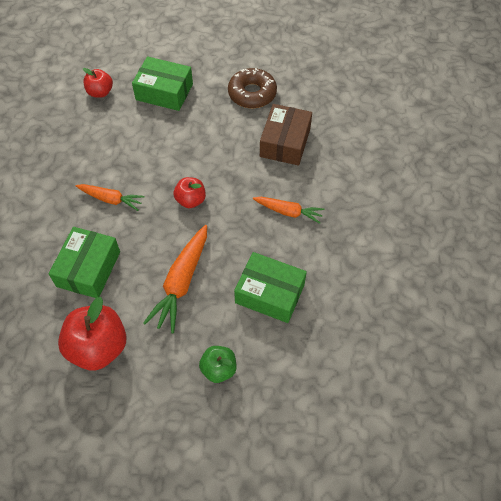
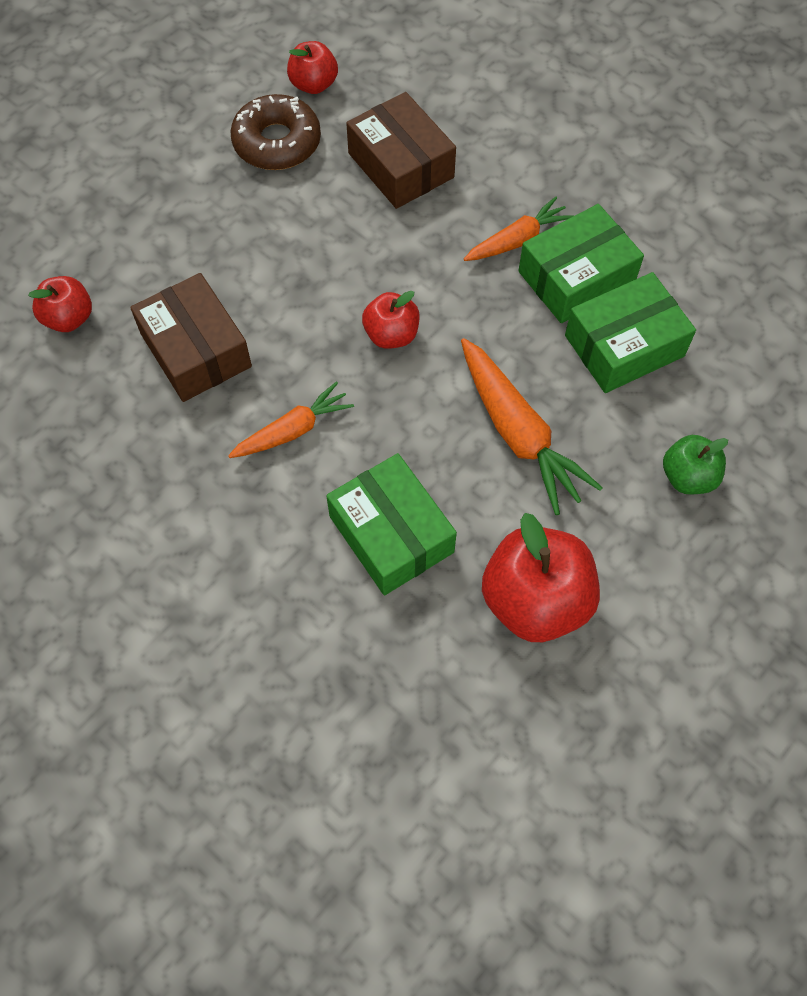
camera: 50 degrees left, 5 degrees up
green box [132,56,193,111] -> green box moved to [518,204,644,323]
none -> brown box [130,273,252,402]
none -> red apple [287,41,338,94]

